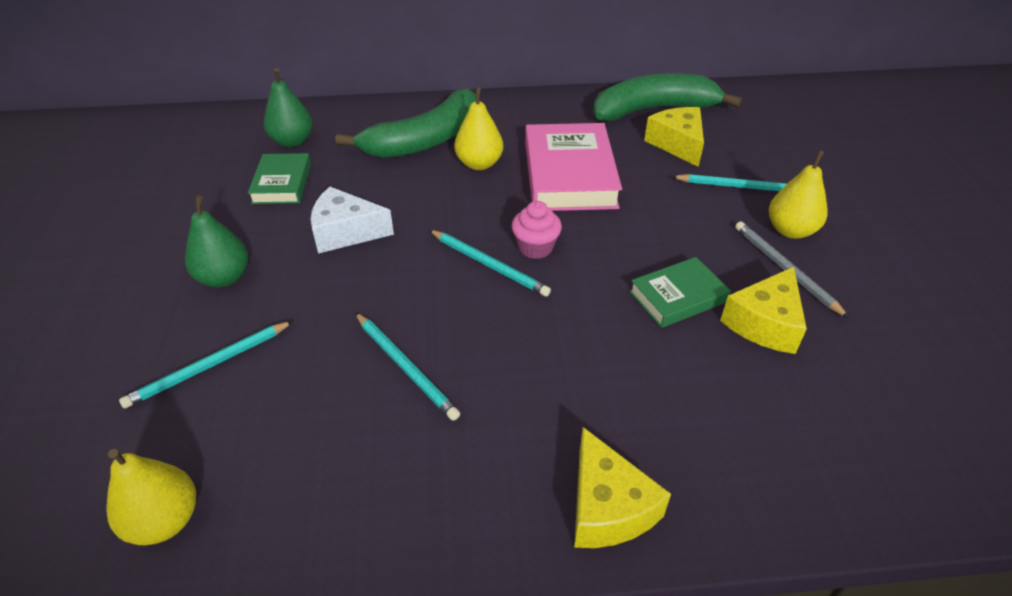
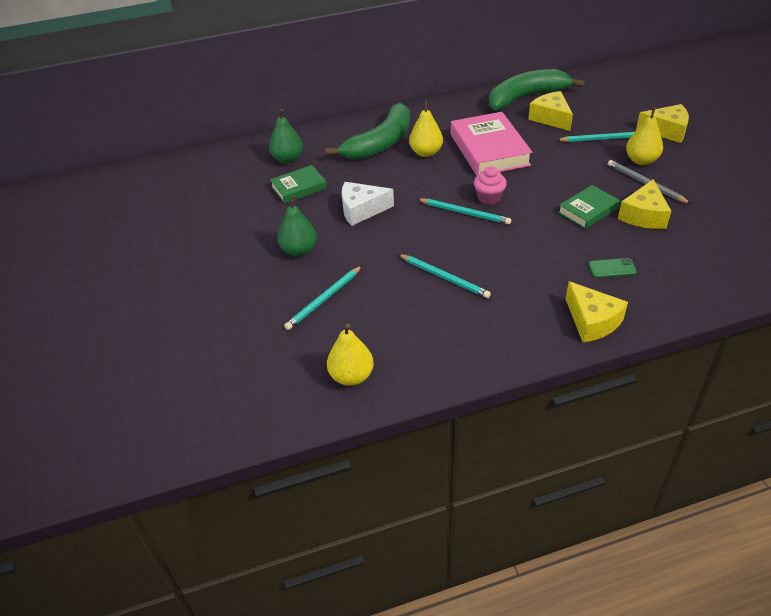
camera: 10 degrees left, 0 degrees up
green book [248,153,311,204] -> green book turned 75 degrees clockwise [270,165,327,204]
none -> green phone [588,258,637,278]
none -> yellow cheese [636,104,689,143]

